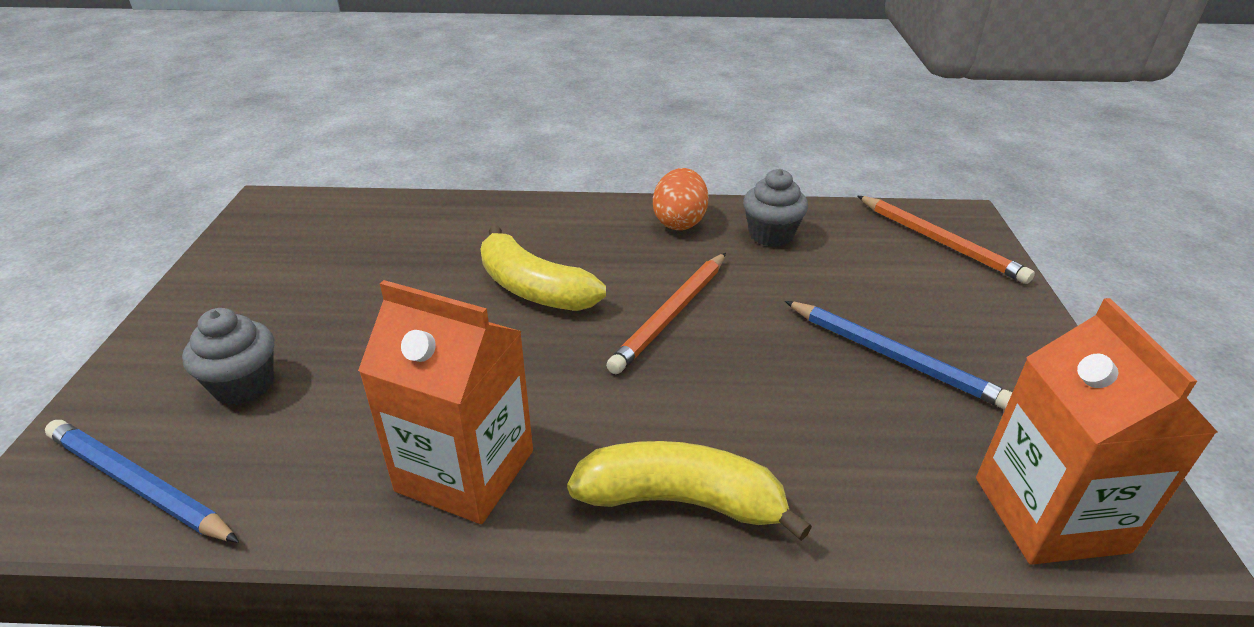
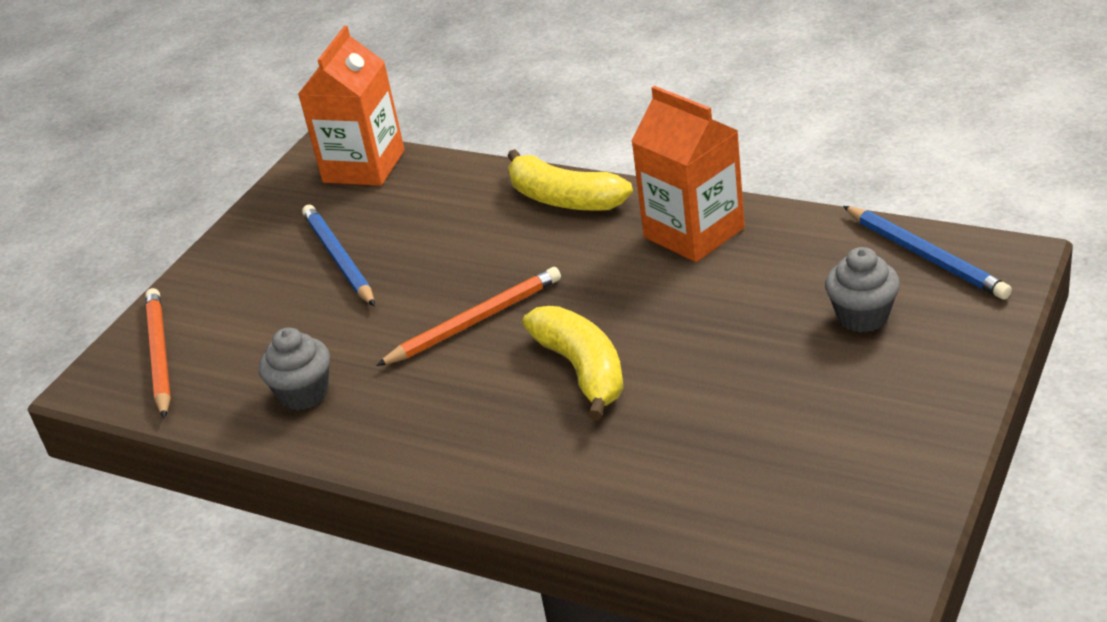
camera: 150 degrees left, 0 degrees up
orange egg [653,168,709,230] -> none

